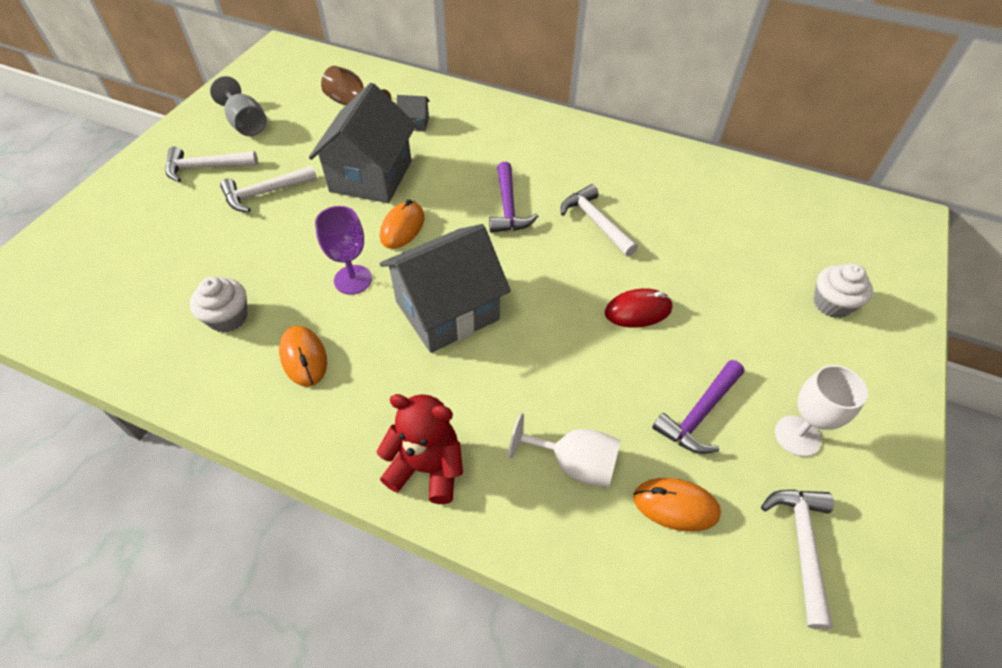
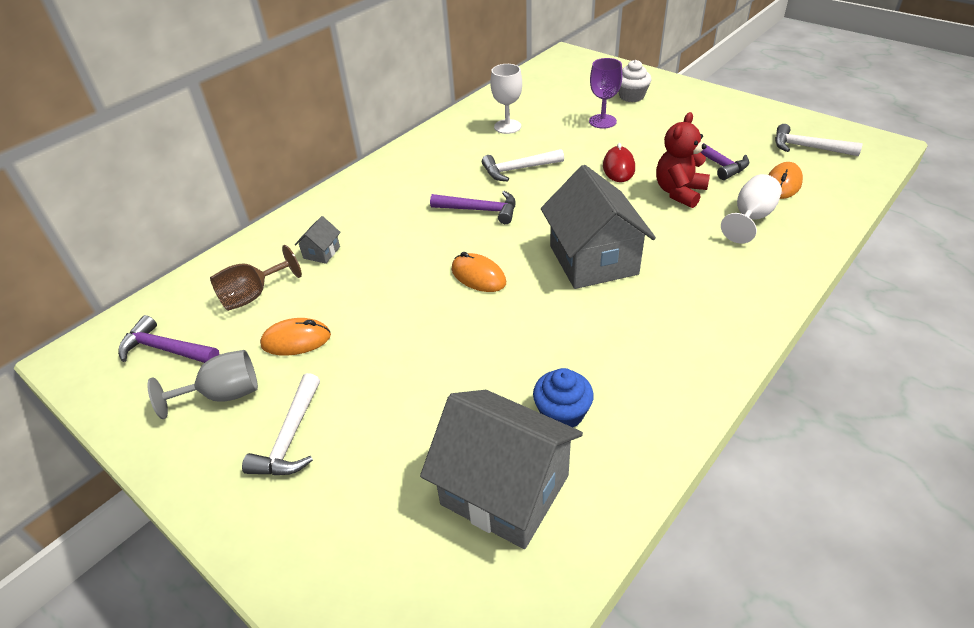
camera: 70 degrees left, 10 degrees down
white cupcake [190,277,247,332] -> blue cupcake [533,368,594,428]
white hammer [220,166,317,212] -> none
orange mouse [279,325,327,387] -> orange mouse moved to [260,318,331,356]
grey house [309,83,417,203] -> grey house moved to [420,390,583,549]
purple goblet [315,206,372,295] -> purple goblet moved to [589,58,622,129]
red teddy bear [376,394,463,504] -> red teddy bear moved to [656,112,710,208]
white goblet [775,365,868,457] -> white goblet moved to [490,64,522,134]
none -> purple hammer [118,315,220,363]

